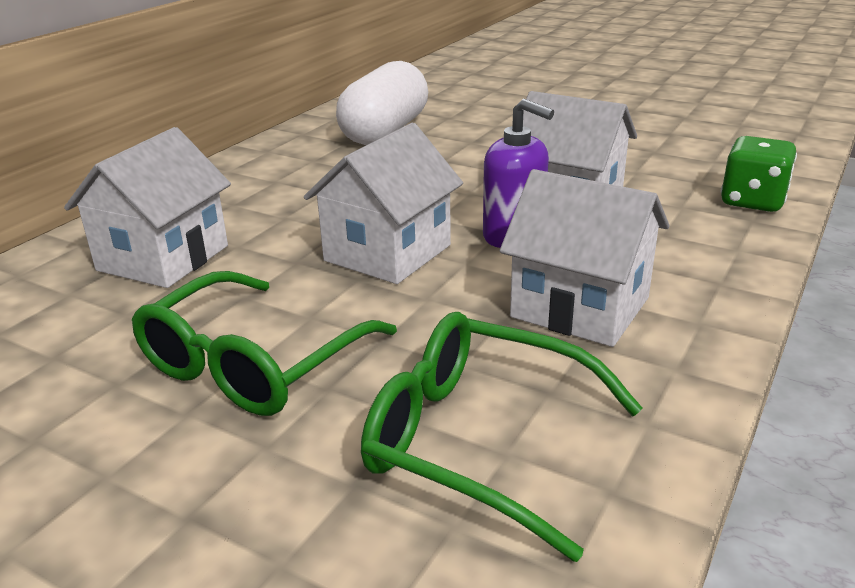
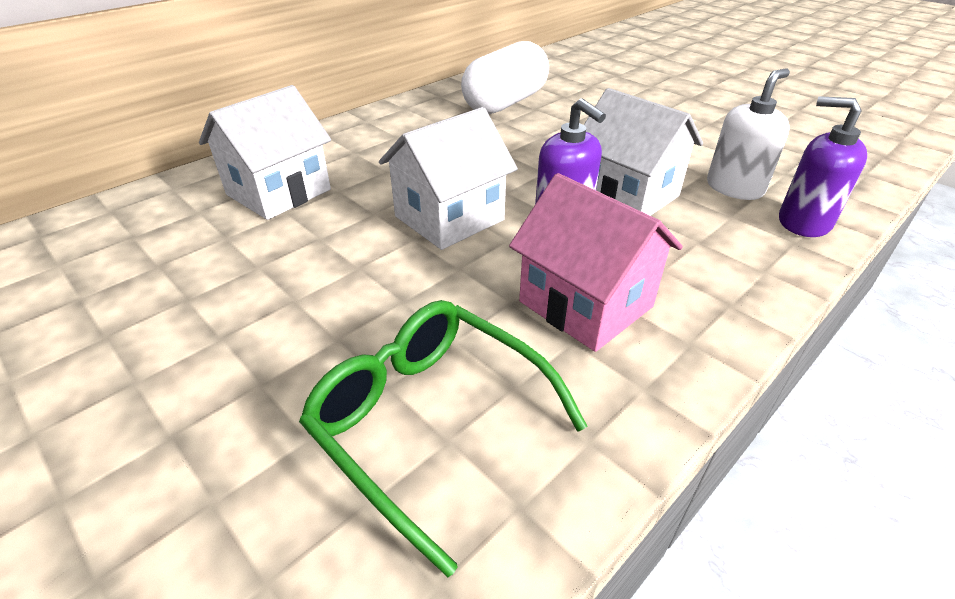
camera: 15 degrees right, 10 degrees up
green glasses [132,271,397,416] -> none
white house [500,169,670,347] -> pink house [509,173,683,352]
green dice [721,136,797,212] -> purple soap dispenser [779,96,867,237]
none -> white soap dispenser [707,68,790,200]

